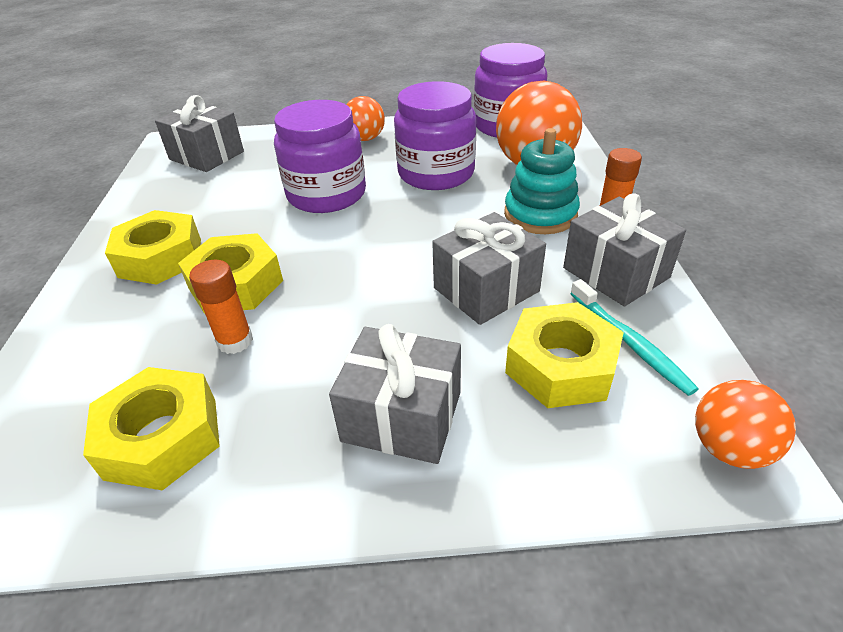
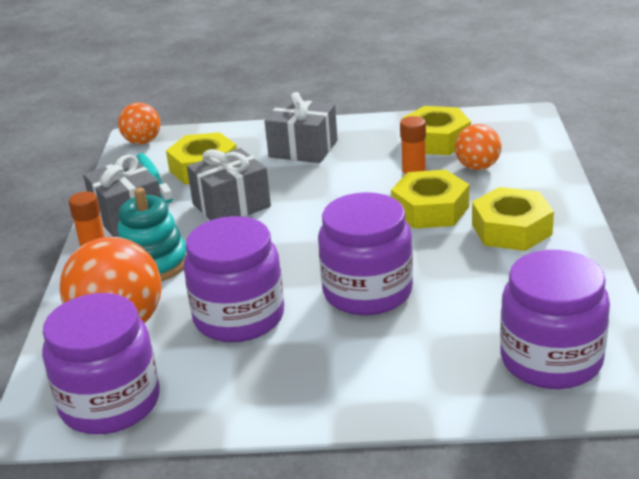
camera: 175 degrees left, 10 degrees down
grey gift [155,95,244,172] -> purple jar [500,250,610,389]
orange ball [346,96,385,141] -> orange ball moved to [455,124,501,170]

